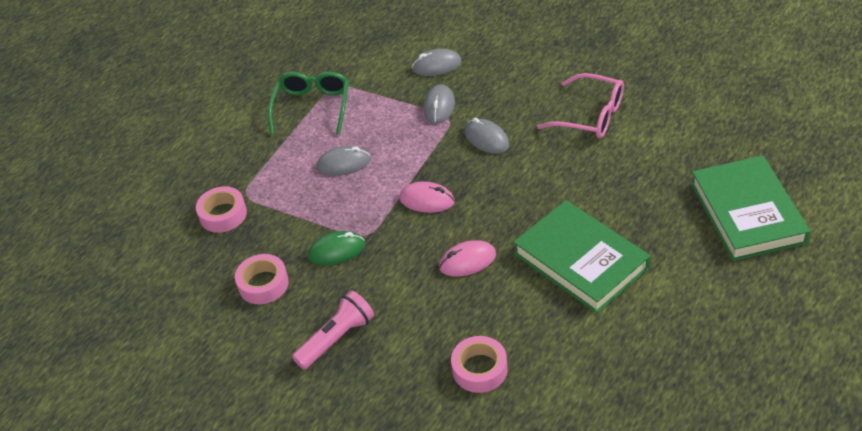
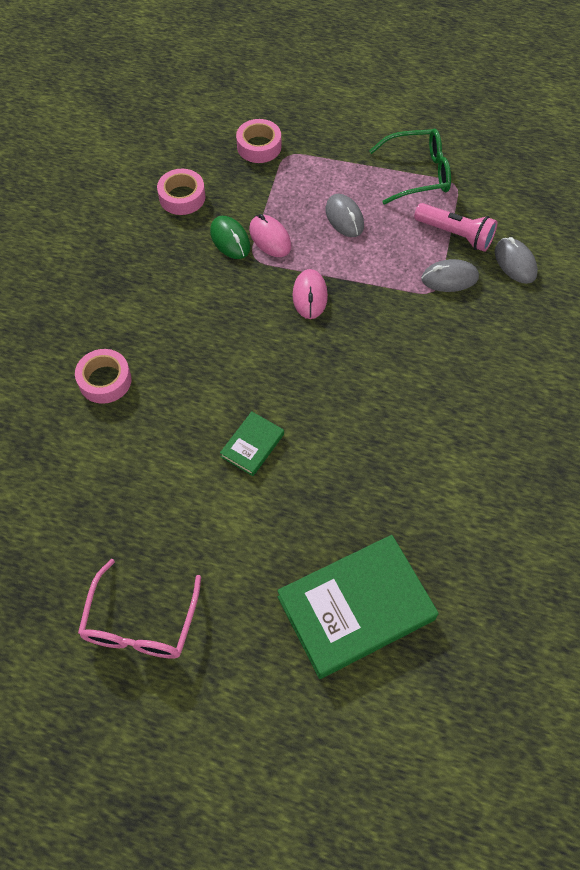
camera: 70 degrees right, 15 degrees up
pink flashlight [292,290,374,370] -> pink flashlight moved to [414,203,497,252]
pink mouse [439,240,496,277] -> pink mouse moved to [249,214,291,257]
grey mouse [465,118,509,154] -> none
green book [513,200,650,313] -> green book [220,411,284,476], size x0.47
pink glasses [537,73,624,138] -> pink glasses moved to [78,559,201,659]

